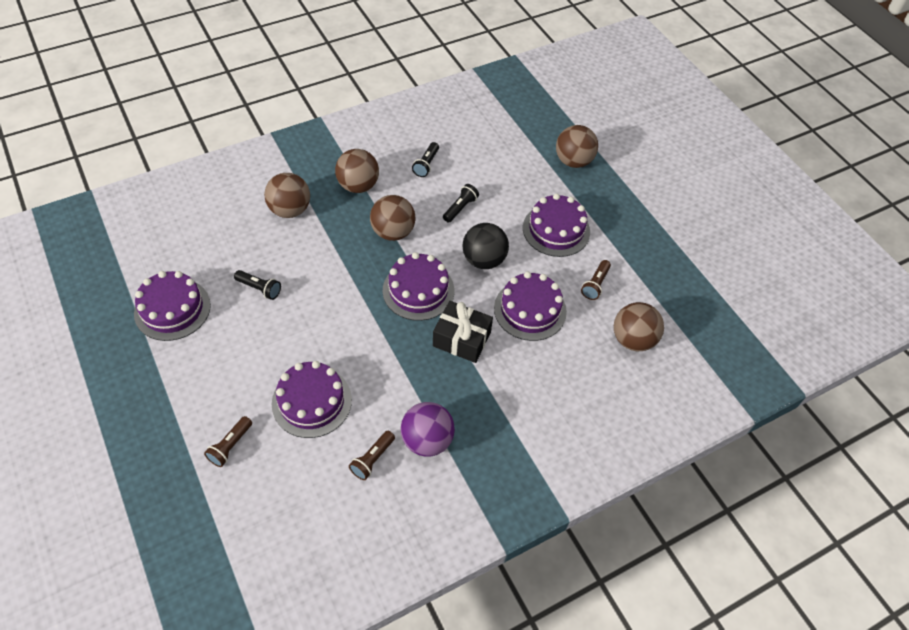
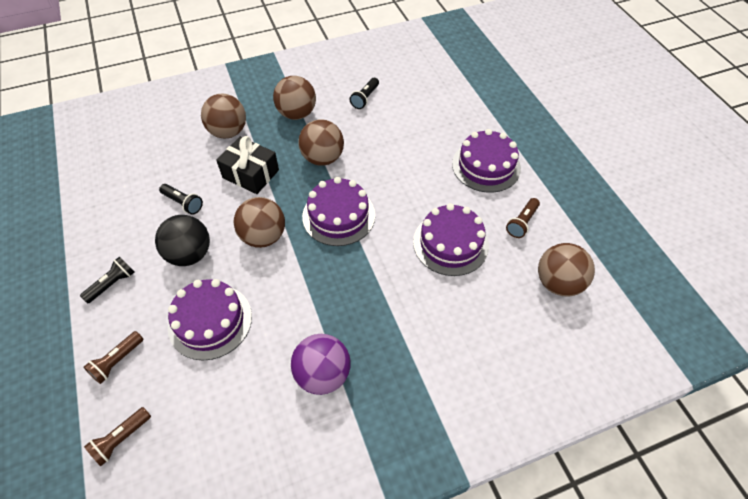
camera: 10 degrees right, 0 degrees up
purple cake [134,271,211,341] -> none
brown flashlight [349,431,395,480] -> brown flashlight moved to [84,407,151,466]
black gift [433,301,493,363] -> black gift moved to [216,136,279,194]
black flashlight [443,184,479,223] -> black flashlight moved to [80,256,134,303]
black ball [462,223,509,269] -> black ball moved to [155,215,210,266]
brown ball [556,125,598,168] -> brown ball moved to [234,197,285,248]

